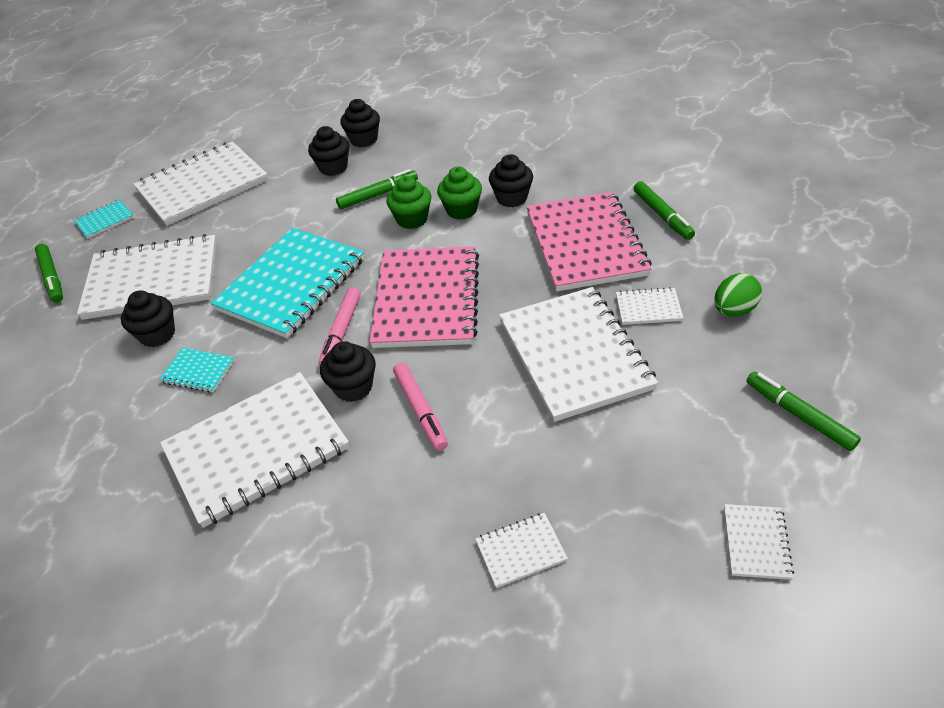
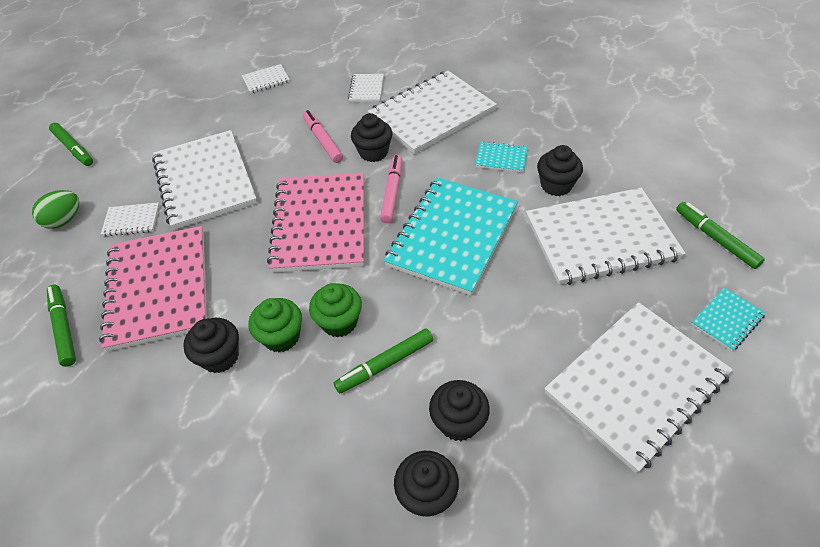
camera: 175 degrees right, 5 degrees up
white notebook [724,504,794,580] -> white notebook moved to [348,74,384,102]

